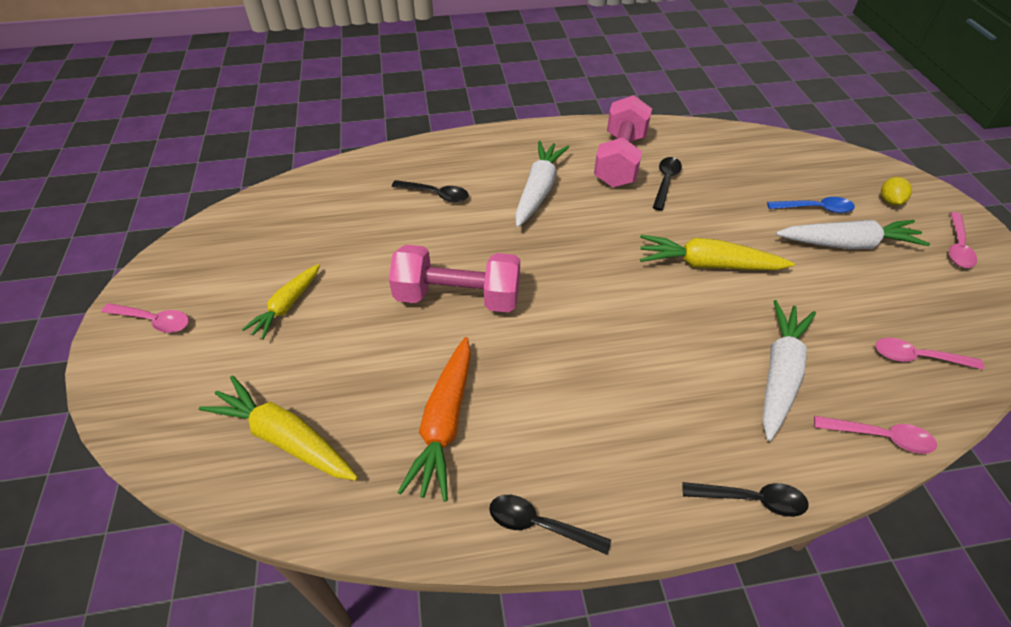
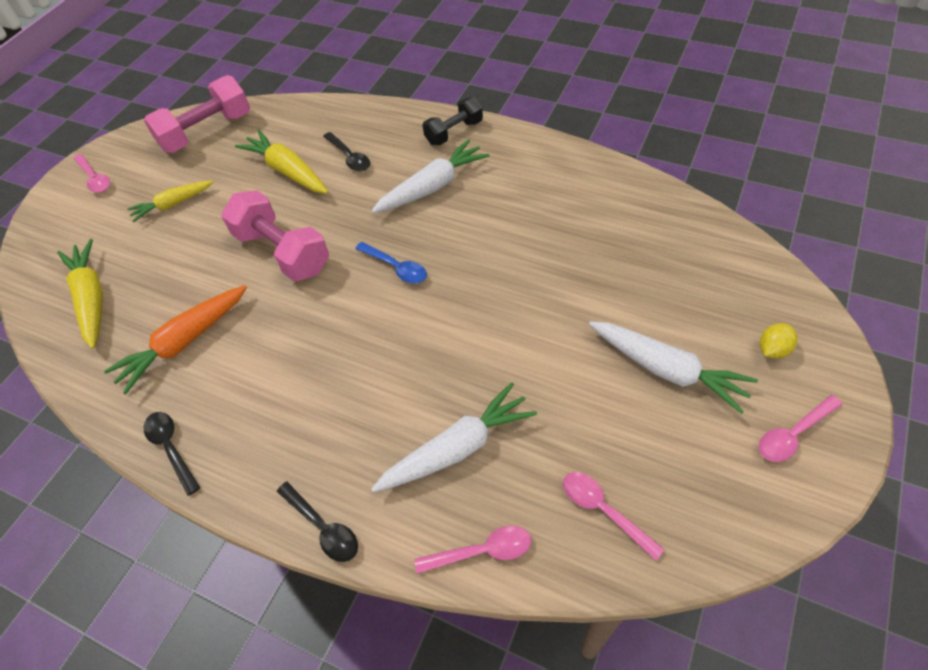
camera: 40 degrees right, 5 degrees up
pink dumbbell [594,95,652,187] -> pink dumbbell moved to [144,75,250,153]
yellow carrot [640,235,795,270] -> yellow carrot moved to [235,130,328,194]
black spoon [653,157,682,211] -> none
blue spoon [767,197,855,213] -> blue spoon moved to [355,242,427,283]
pink spoon [814,416,937,454] -> pink spoon turned 60 degrees counterclockwise [414,526,531,574]
none -> black dumbbell [423,97,483,145]

